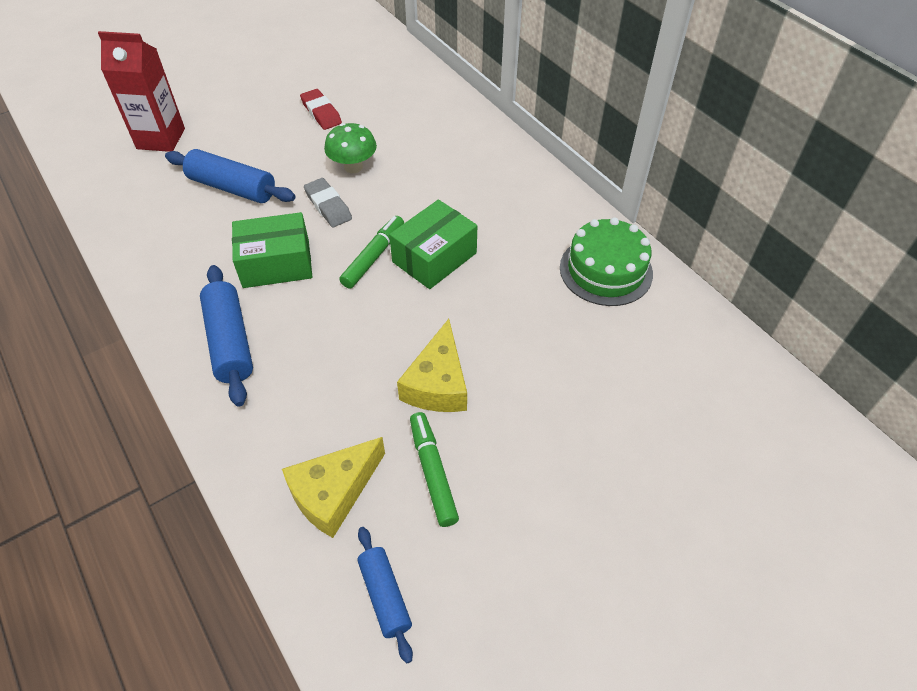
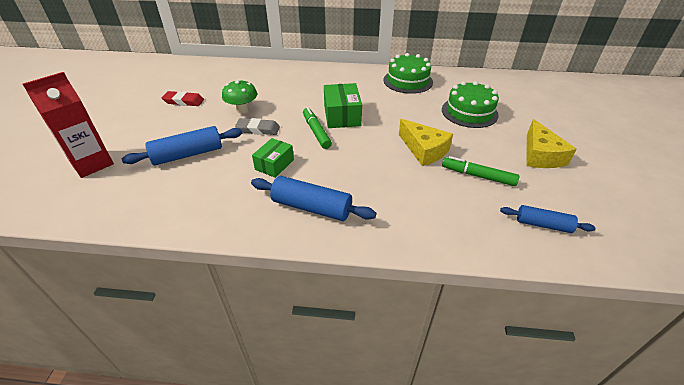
camera: 50 degrees left, 10 degrees down
green box [232,212,312,288] -> green box [252,138,294,178], size x0.66
yellow cheese [282,437,385,538] -> yellow cheese moved to [526,119,576,168]
none -> green cake [442,81,499,128]

